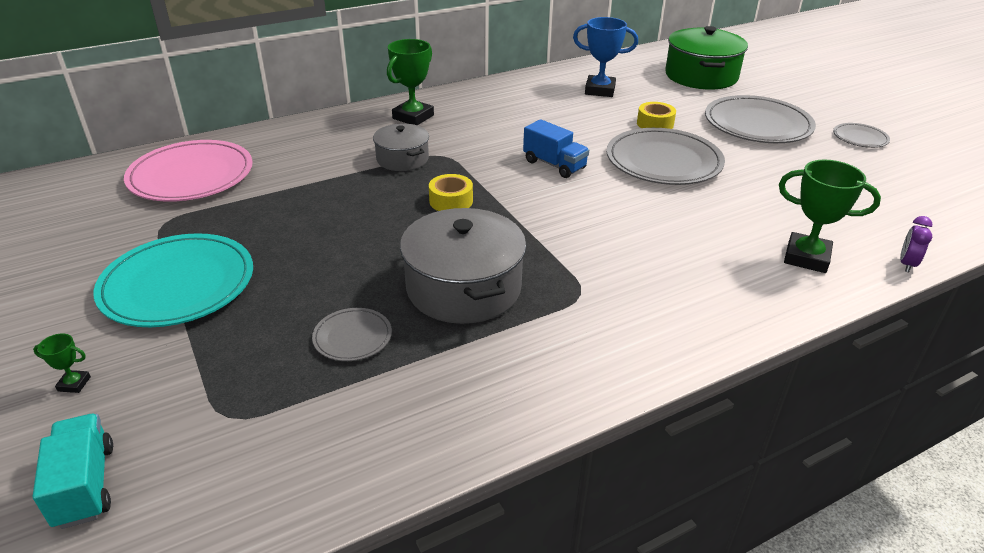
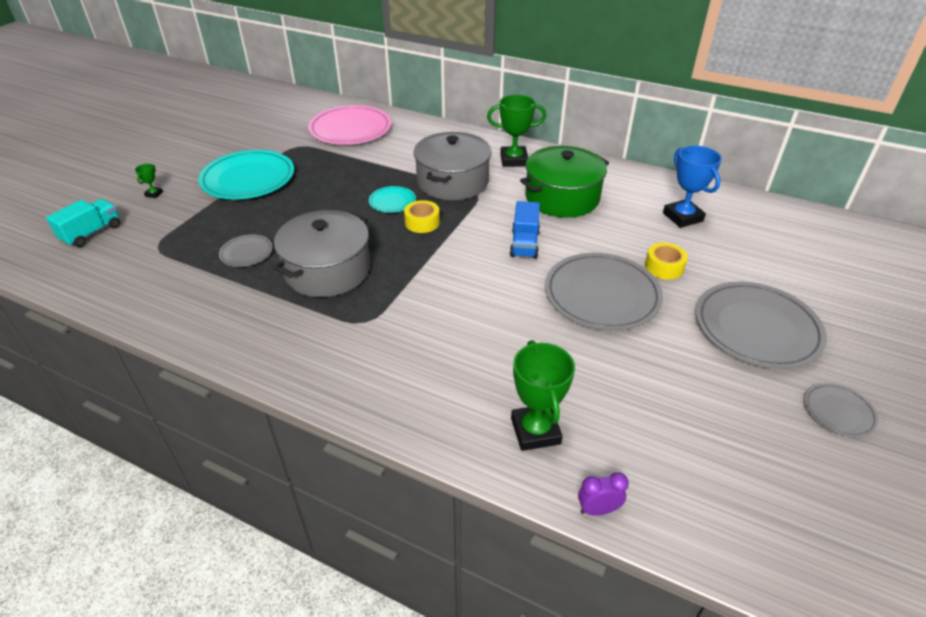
camera: 55 degrees right, 5 degrees up
green trophy [33,333,91,393] -> green trophy turned 45 degrees clockwise [135,164,163,198]
grey pot [373,123,429,171] -> grey pot [413,132,492,200], size x1.71
green pot [665,26,748,89] -> green pot moved to [520,146,609,218]
none -> turquoise plate [369,186,416,213]

